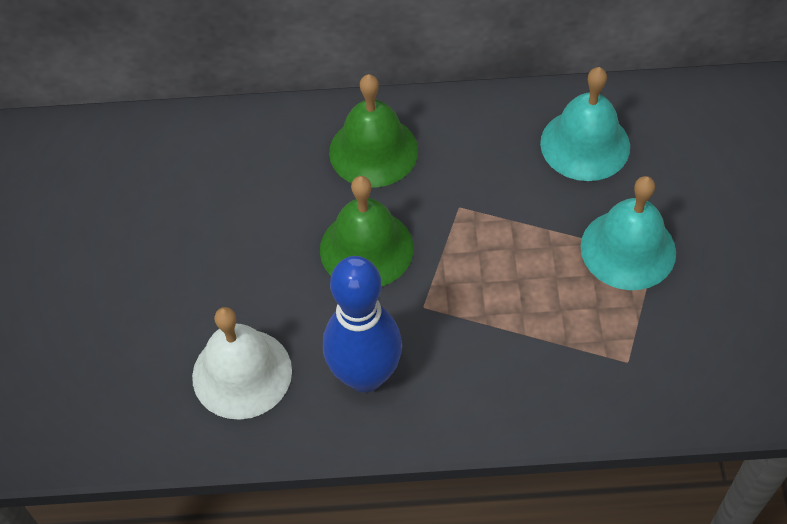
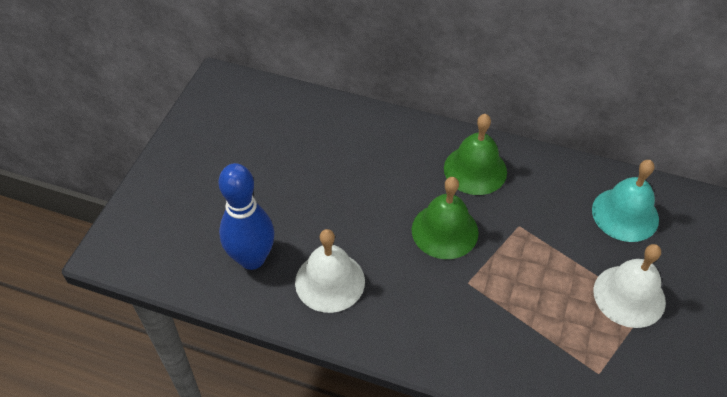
camera: 20 degrees right, 5 degrees down
blue bowling pin [323,256,402,392] -> blue bowling pin moved to [219,163,275,270]
turquoise bell [581,176,676,290] -> white bell [593,244,666,328]

